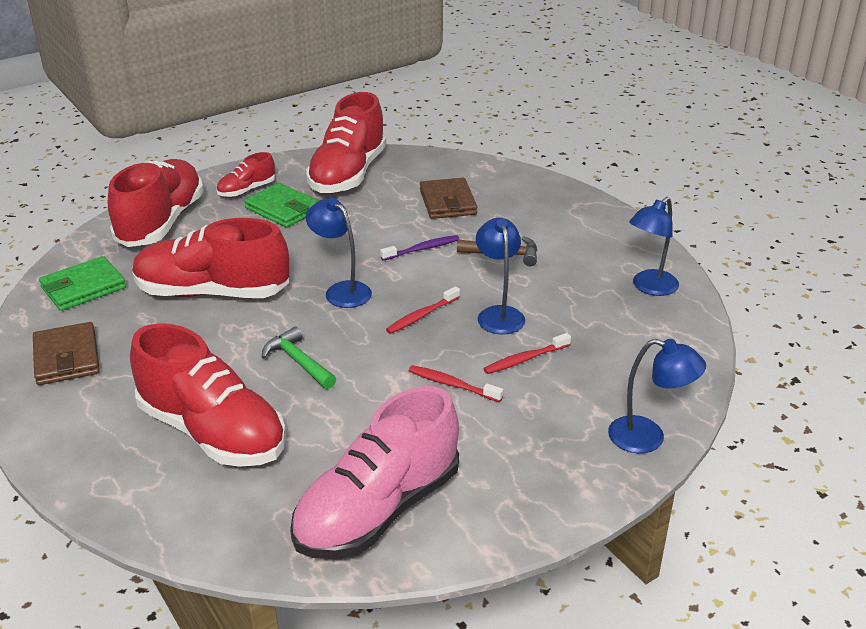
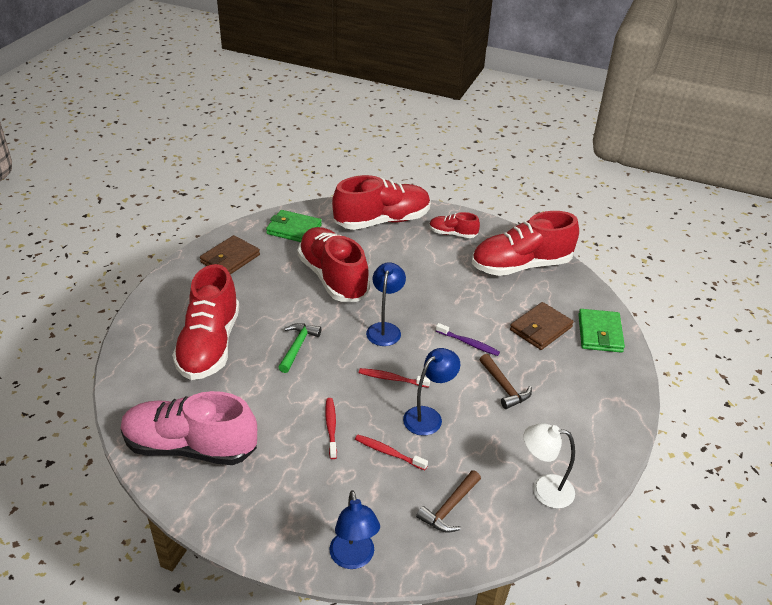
camera: 55 degrees right, 5 degrees up
green wallet [244,183,319,228] -> green wallet moved to [578,309,625,353]
blue lamp [629,197,679,296] -> white lamp [524,423,575,509]
none -> brown hammer [416,470,481,533]

